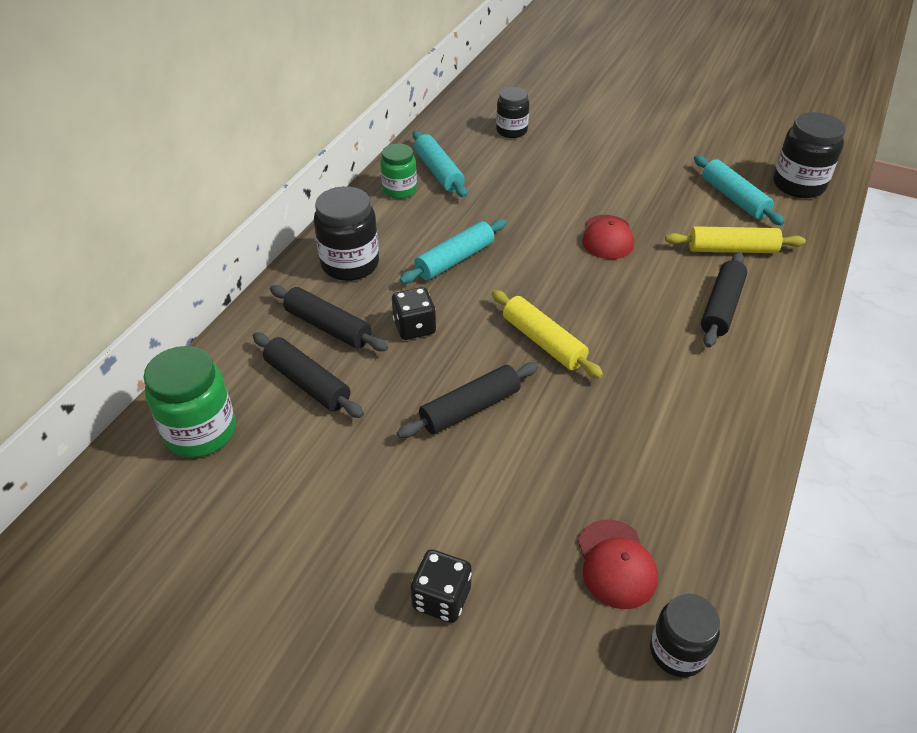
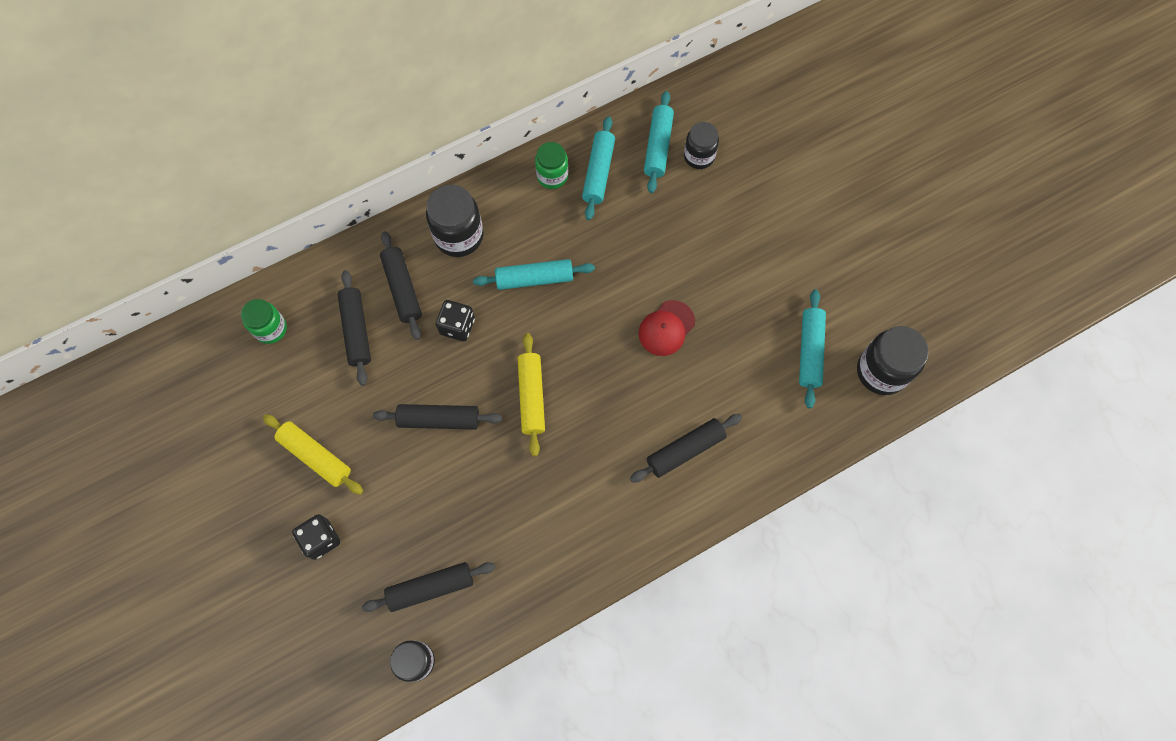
camera: 35 degrees right, 25 degrees up
green jar [143,346,236,458] -> green jar [241,299,287,344], size x0.65
red cap [578,519,658,609] -> black rolling pin [362,562,495,612]
yellow rolling pin [665,226,806,253] -> yellow rolling pin moved to [263,414,363,495]
none -> turquoise rolling pin [644,91,674,193]

